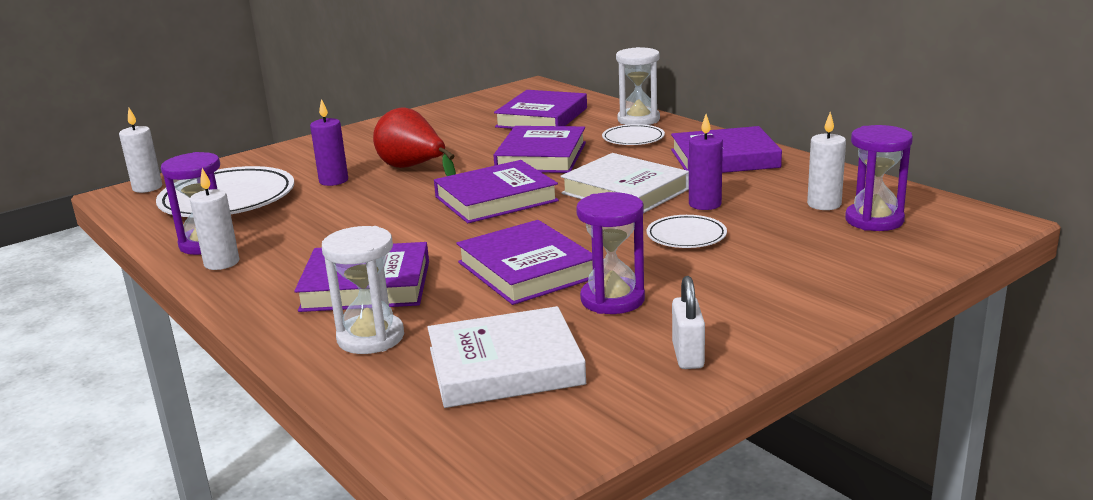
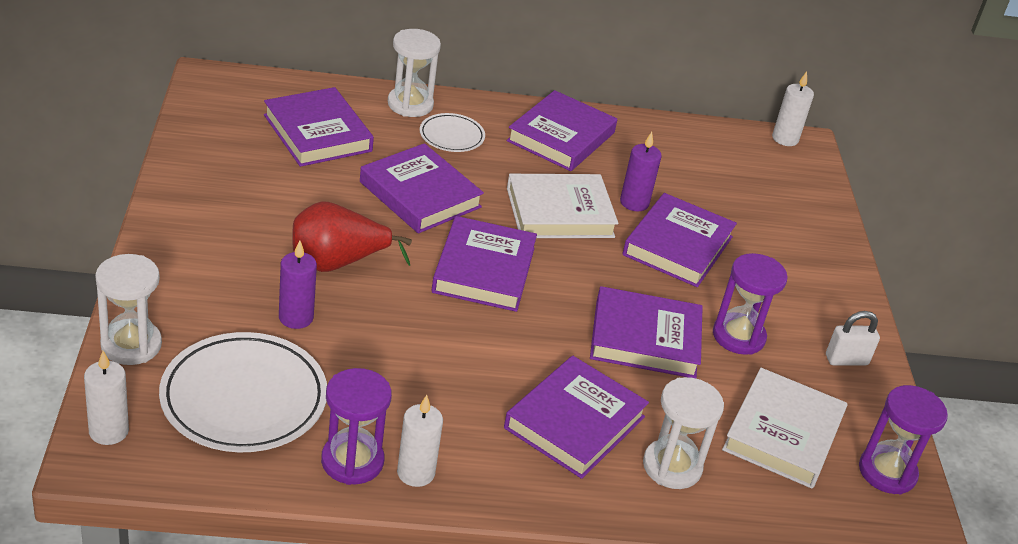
camera: 60 degrees left, 15 degrees up
white plate [646,215,727,248] -> purple book [623,193,737,287]
white padlock [672,276,705,369] -> white padlock turned 45 degrees counterclockwise [826,311,880,365]
white candle [807,112,846,210] -> white candle moved to [772,72,814,146]
purple hourglass [845,125,913,231] -> purple hourglass moved to [859,385,948,494]
none -> white hourglass [95,254,162,365]

